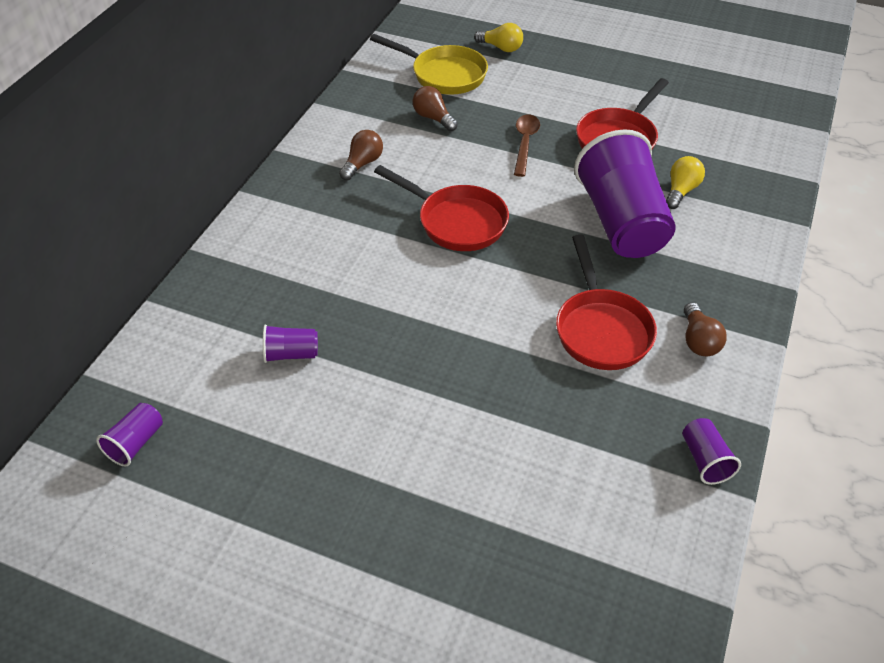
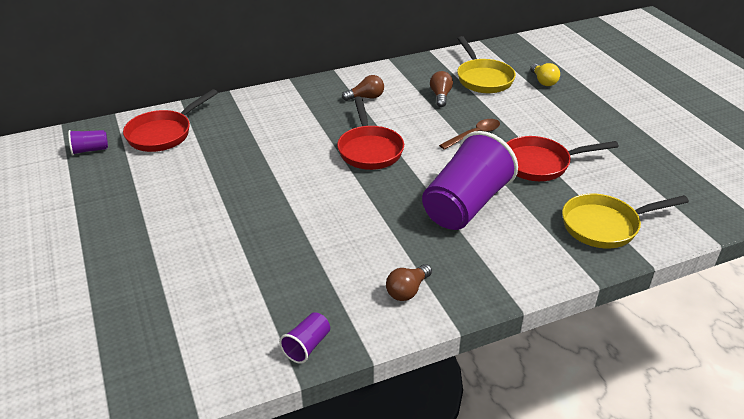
camera: 45 degrees right, 10 degrees down
purple cup [263,325,318,363] -> none
red pan [556,234,657,370] -> red pan moved to [123,89,218,152]
yellow light bulb [666,156,705,209] -> none
none -> yellow pan [562,194,689,249]

